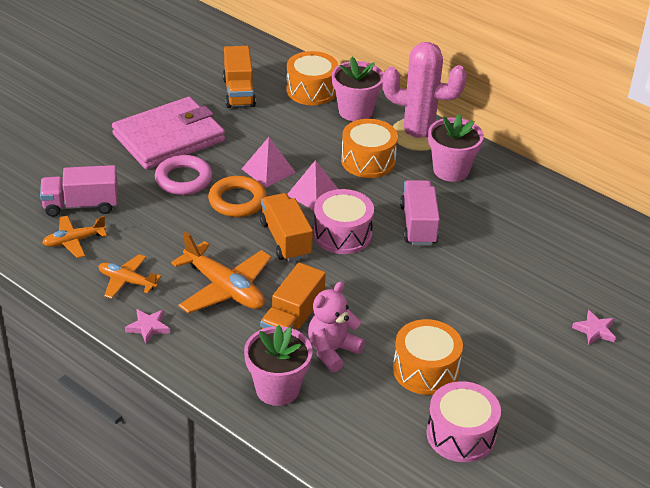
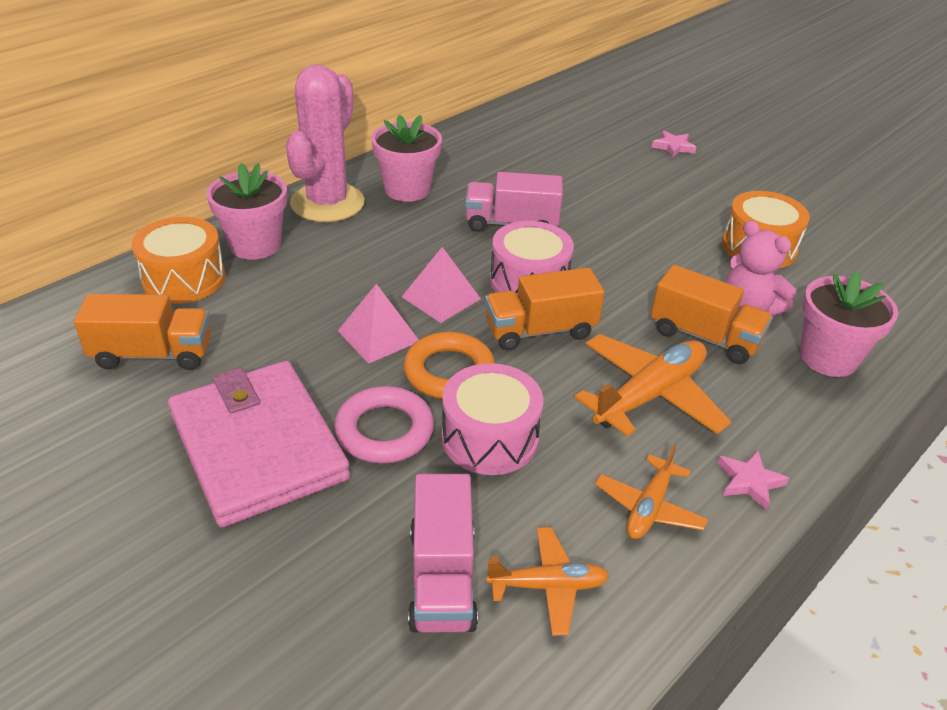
camera: 85 degrees left, 0 degrees up
orange plane [42,215,107,258] -> orange plane turned 75 degrees counterclockwise [486,527,609,636]
orange drum [341,119,398,178] -> none
pink drum [426,381,501,462] -> pink drum moved to [442,363,543,475]

